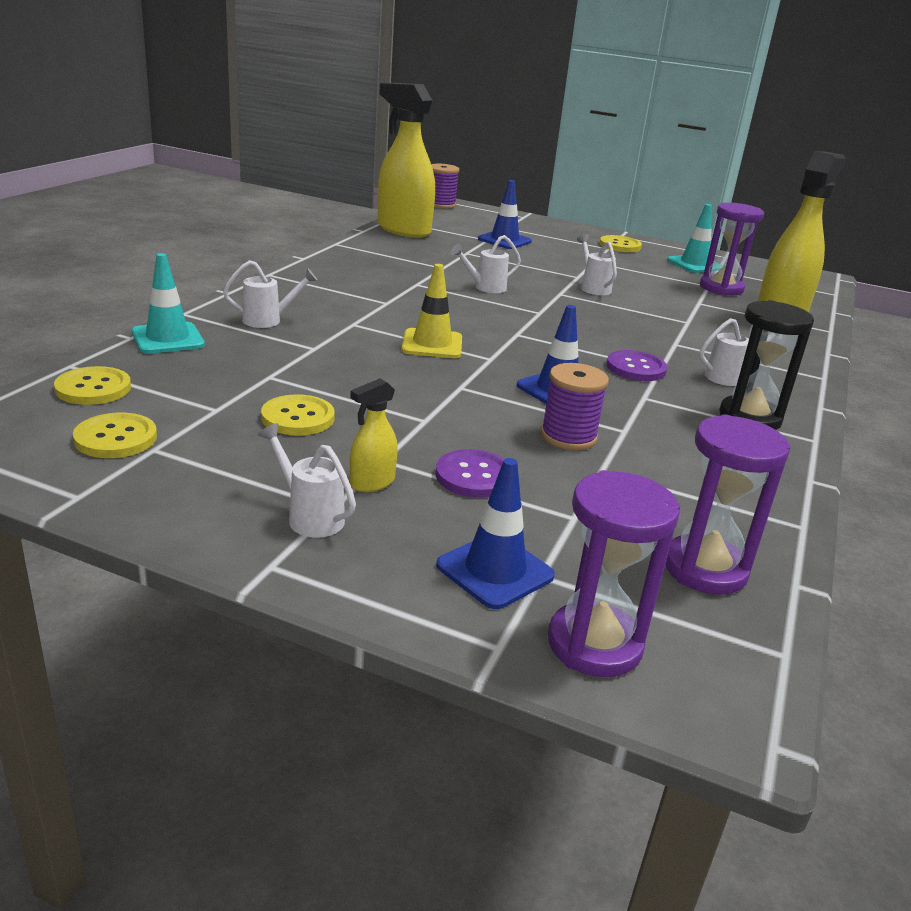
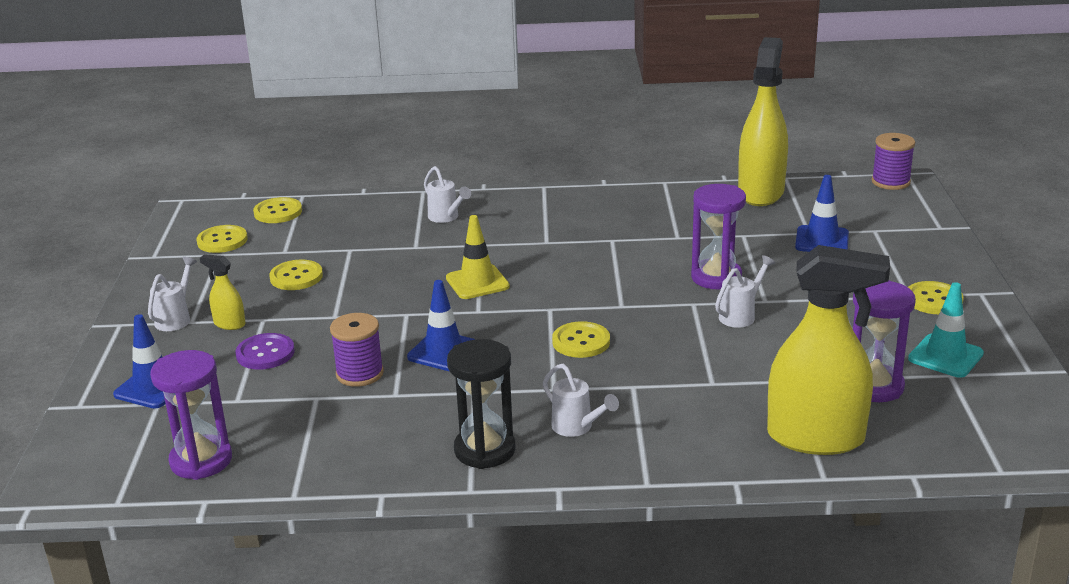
camera: 70 degrees right, 0 degrees up
turquoise traffic cone [132,253,205,354] -> none
white watering can [451,235,521,293] -> none
purple hourglass [548,470,680,677] -> purple hourglass moved to [691,184,746,289]
purple button [606,350,667,381] -> none
none -> yellow button [552,321,610,358]

